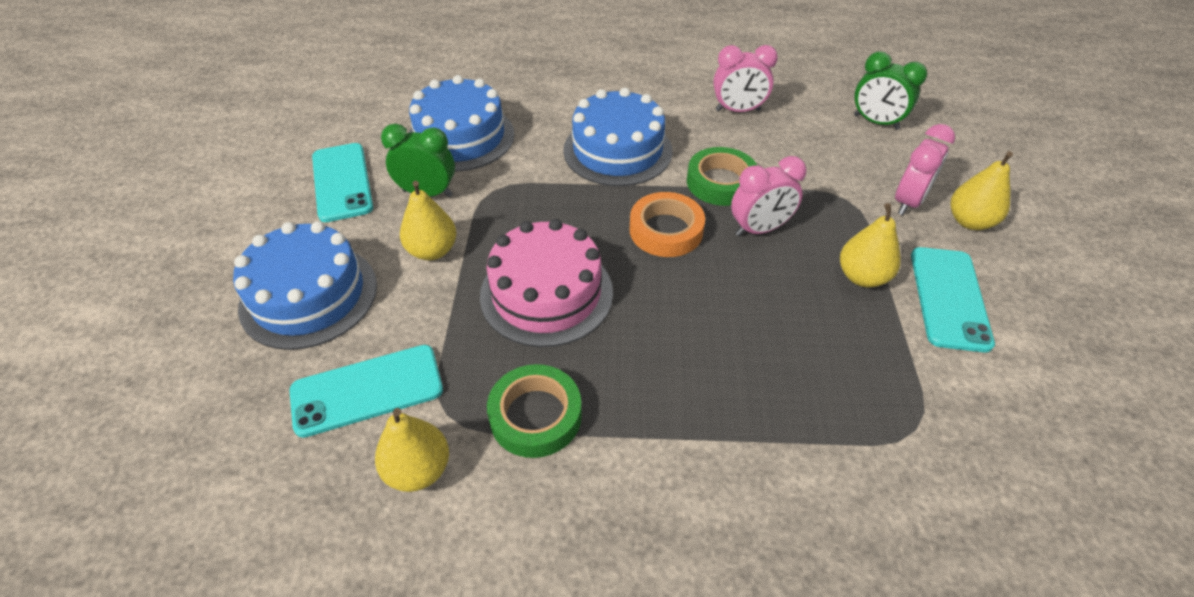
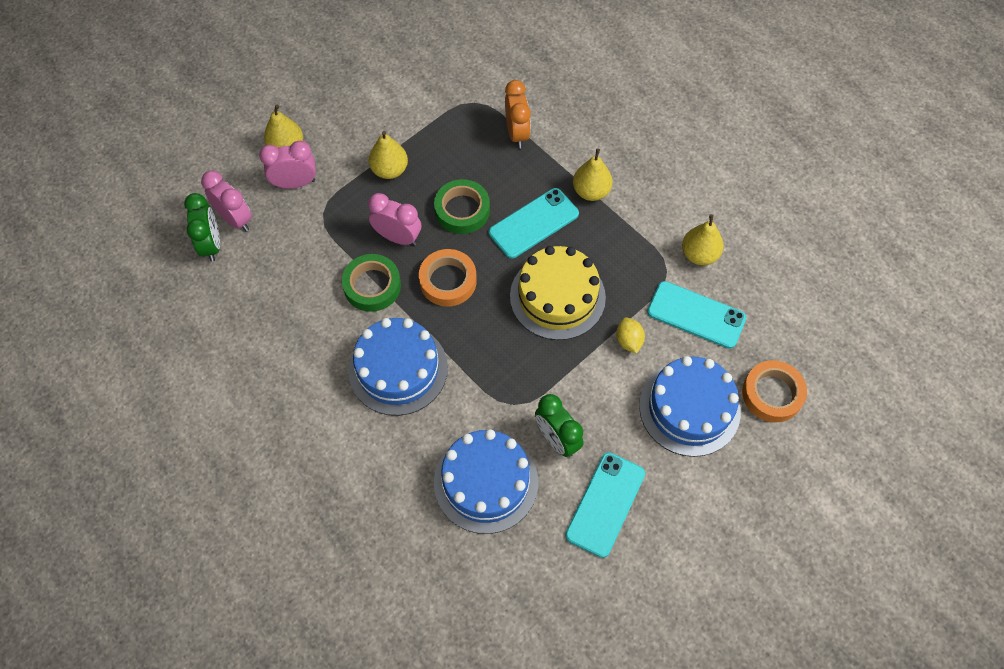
camera: 135 degrees left, 15 degrees up
yellow pear [400,181,457,260] -> yellow pear moved to [573,149,613,201]
pink cake [480,219,613,347] -> yellow cake [510,246,606,340]
green tape [487,364,582,458] -> green tape moved to [434,179,490,234]
pink clock [713,45,778,112] -> pink clock moved to [201,171,252,231]
turquoise phone [911,247,995,352] -> turquoise phone moved to [489,188,579,259]
none -> orange clock [505,80,531,148]
none -> yellow lemon [616,317,645,354]
none -> orange tape [742,360,807,422]

